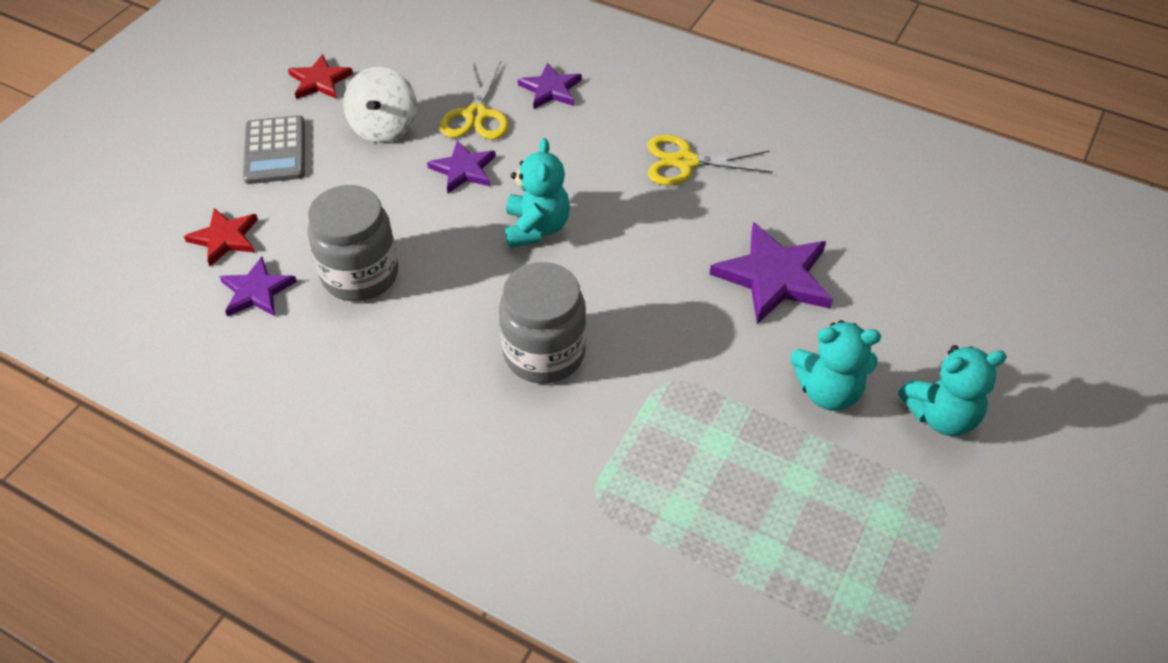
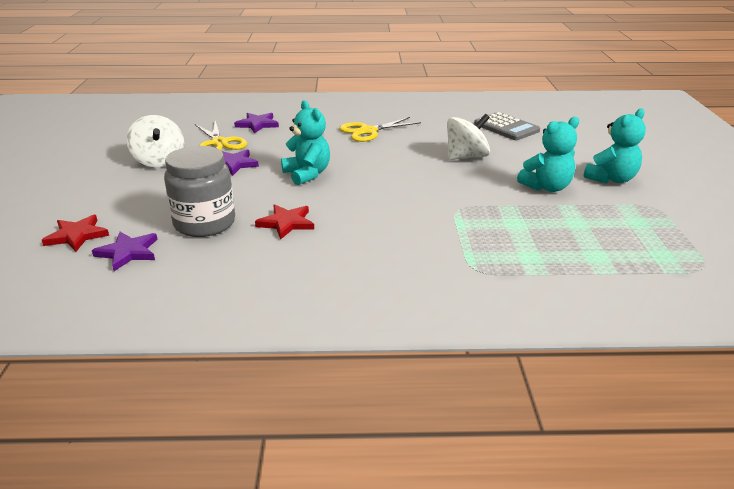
camera: 30 degrees left, 20 degrees down
grey calculator [243,115,305,184] -> grey calculator moved to [474,112,540,140]
red star [288,54,353,99] -> red star moved to [255,204,314,240]
grey jar [499,262,586,384] -> none
purple star [709,222,833,324] -> white spinning top [447,114,490,160]

